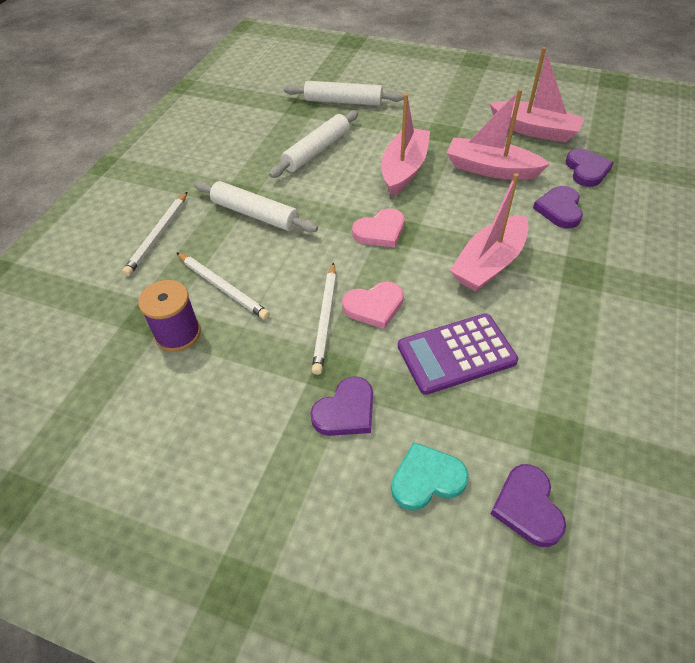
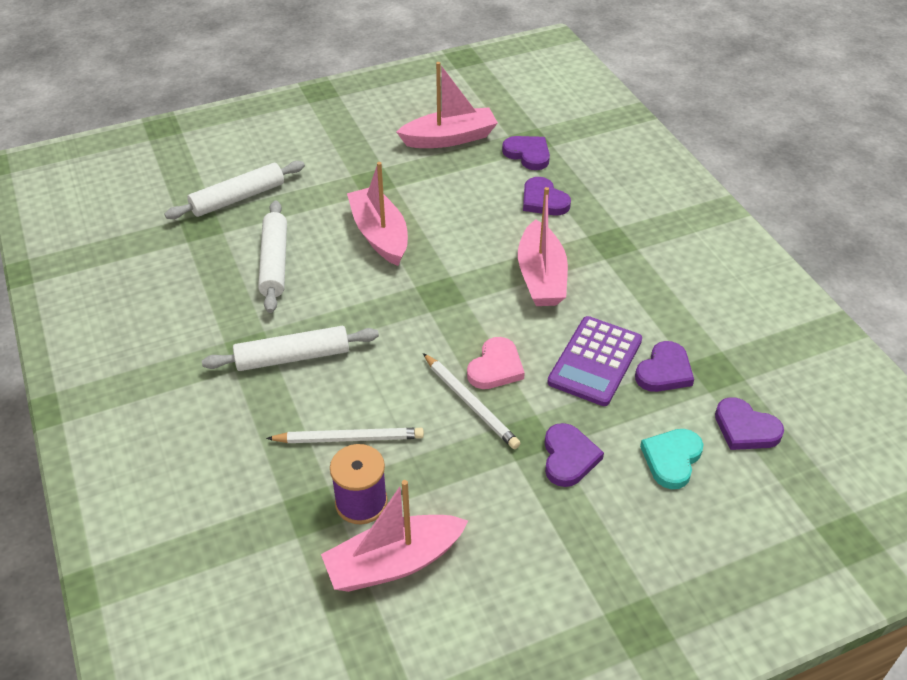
camera: 45 degrees left, 5 degrees down
white pencil [122,192,187,276] -> none
pink heart [352,208,405,248] -> none
pink boat [447,89,550,180] -> pink boat moved to [321,480,468,592]
none -> purple heart [635,341,694,392]

